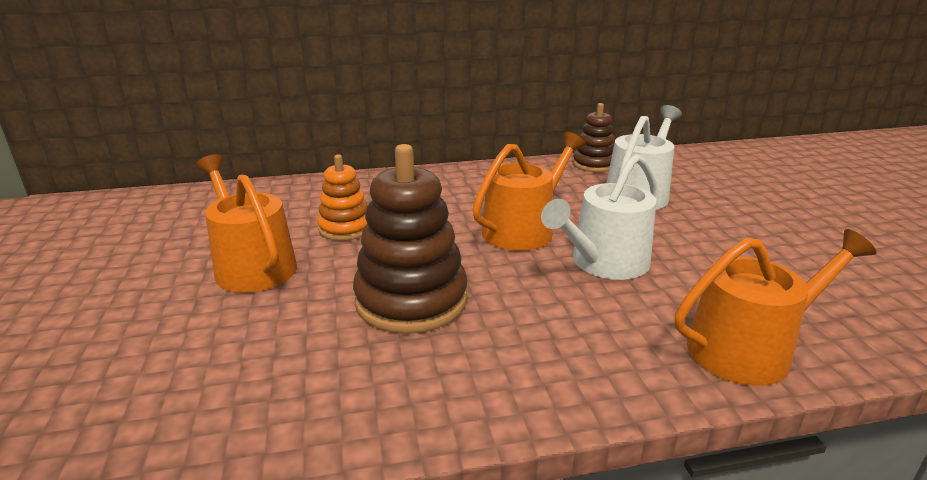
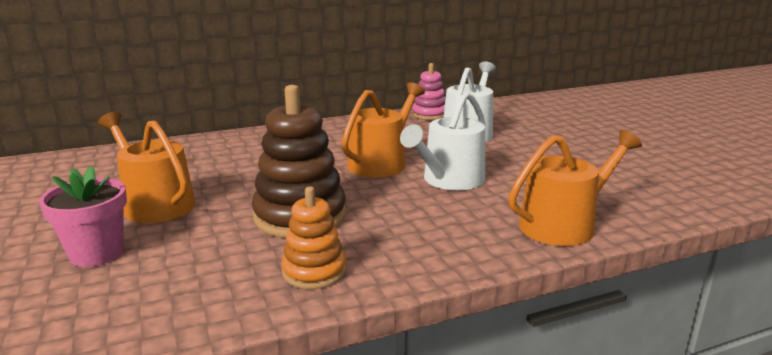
camera: 10 degrees left, 5 degrees down
orange stacking toy [317,154,368,241] -> orange stacking toy moved to [281,187,346,289]
brown stacking toy [573,103,615,172] -> pink stacking toy [412,63,446,120]
none -> pink flower pot [39,166,127,267]

